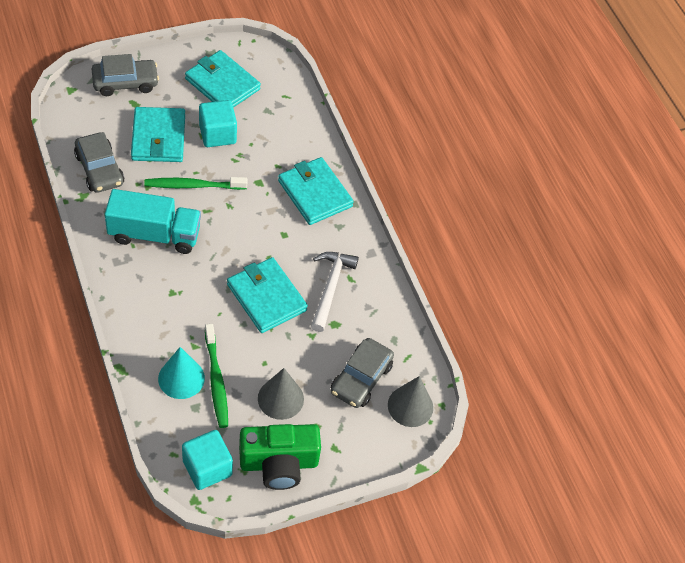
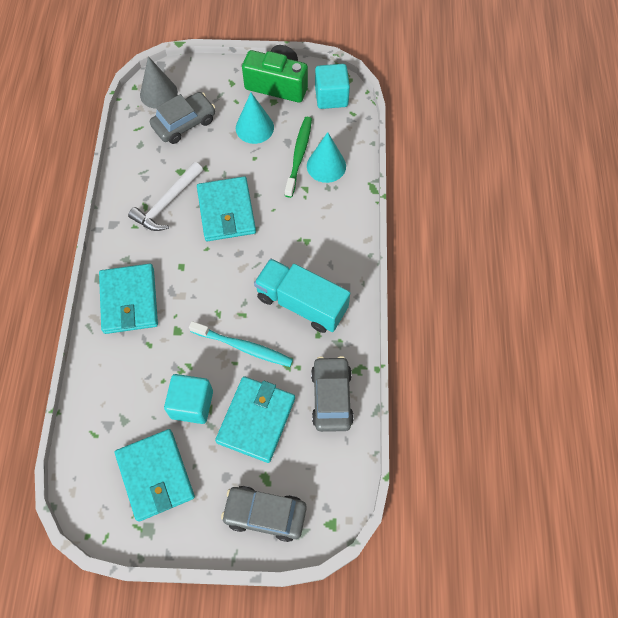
camera: 150 degrees left, 10 degrees up
green toothbrush [145,177,247,190] -> turquoise toothbrush [189,321,293,367]
grey cone [258,368,304,420] -> turquoise cone [236,93,274,144]

